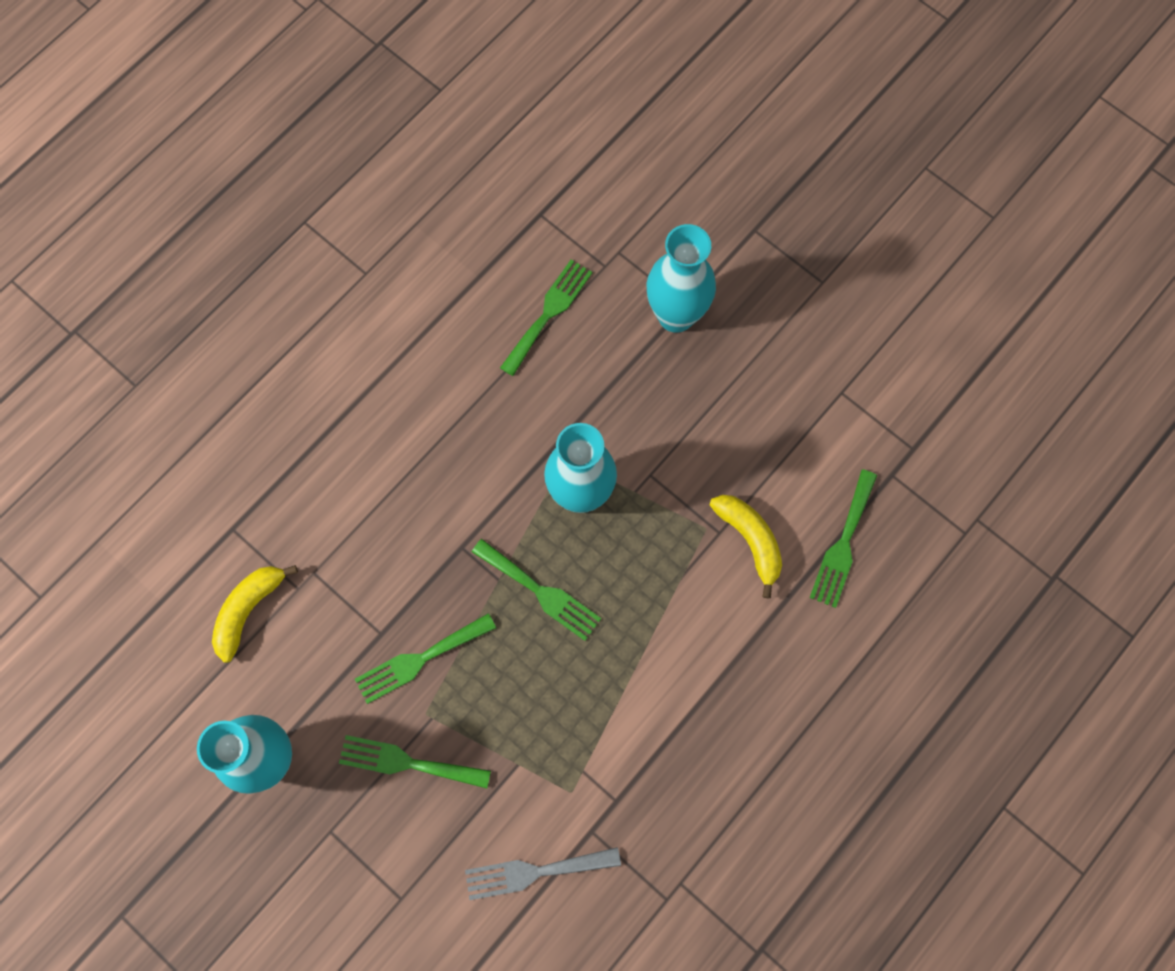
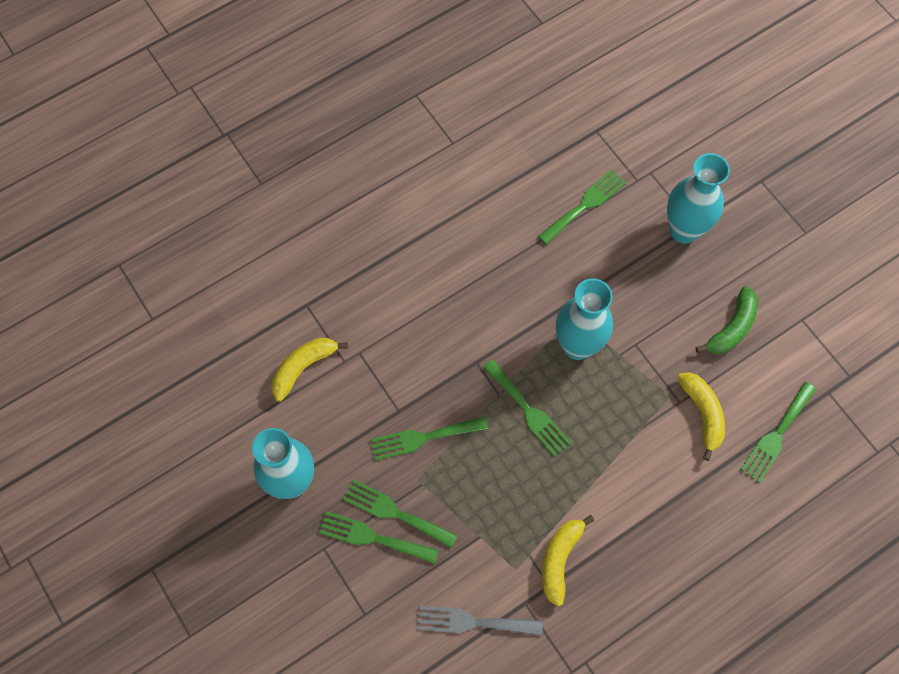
camera: 15 degrees right, 5 degrees down
none -> green fork [318,511,439,564]
none -> yellow banana [542,515,594,606]
none -> green banana [696,286,758,354]

